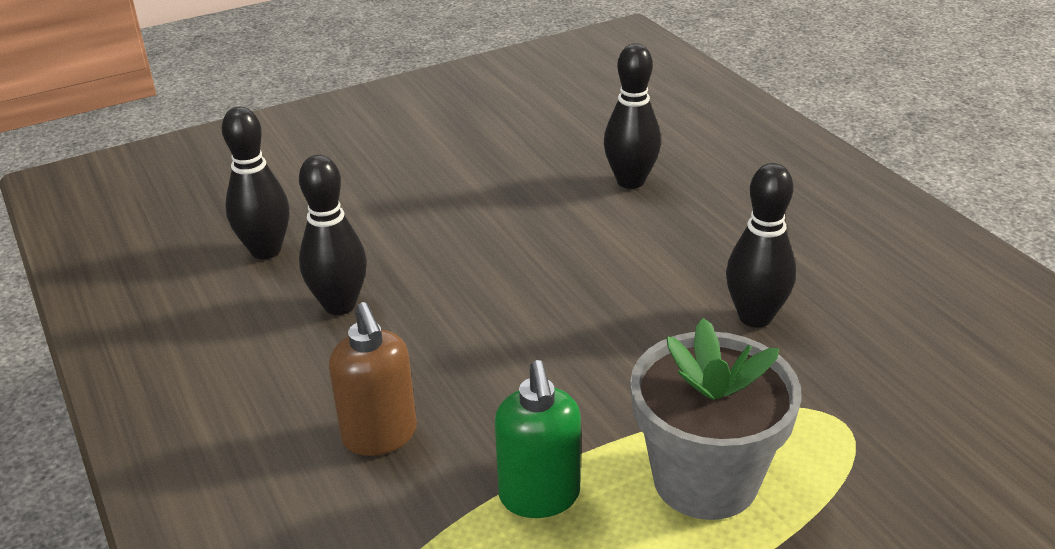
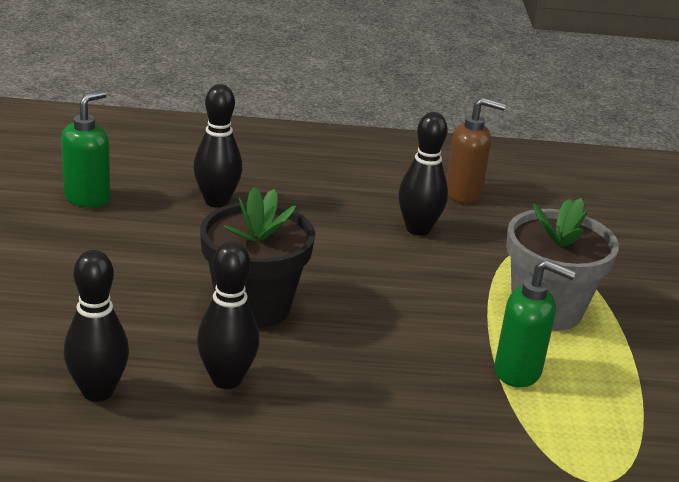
camera: 65 degrees left, 5 degrees down
brown soap dispenser [329,302,417,456] -> brown soap dispenser moved to [446,97,506,203]
none -> green soap dispenser [61,90,110,208]
none -> black flower pot [200,187,315,328]

